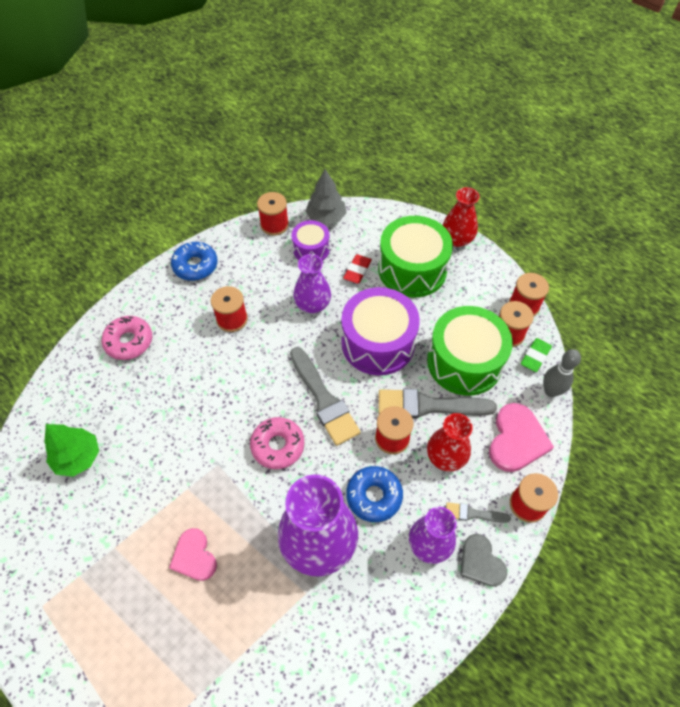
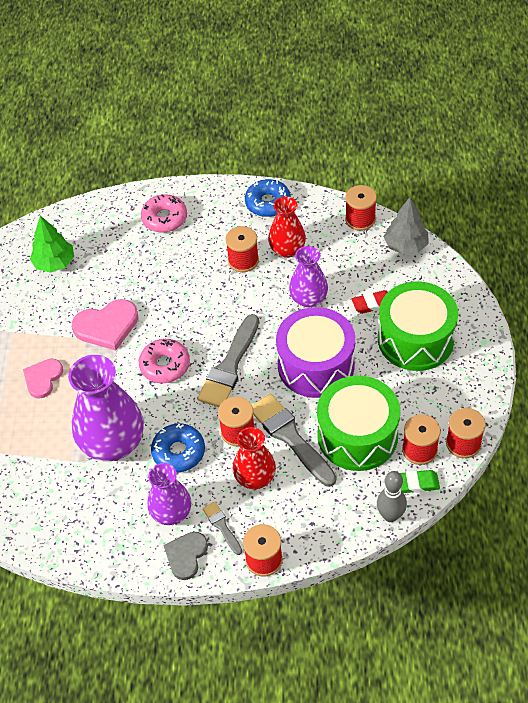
camera: 55 degrees right, 5 degrees down
purple drum [292,220,330,261] -> none
red vase [443,187,479,247] -> red vase moved to [268,196,306,258]
pink heart [489,403,554,472] -> pink heart moved to [72,299,138,351]

